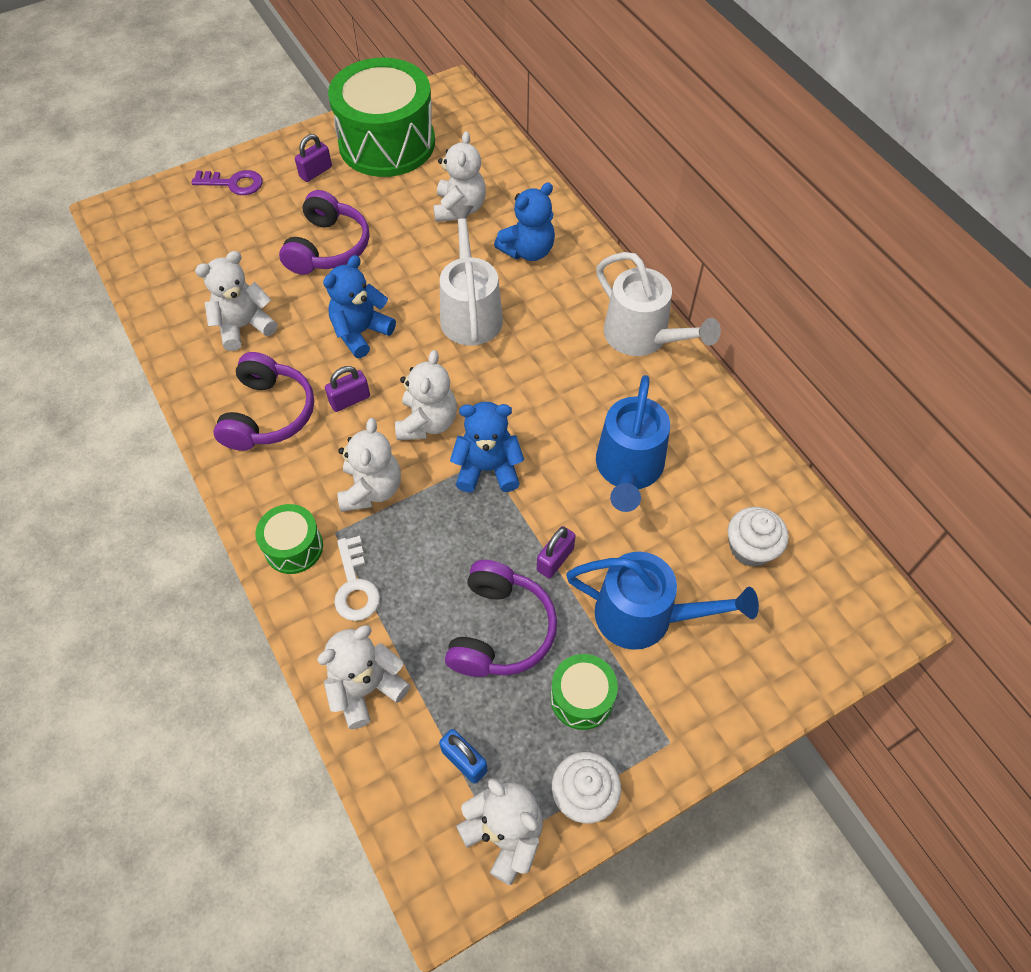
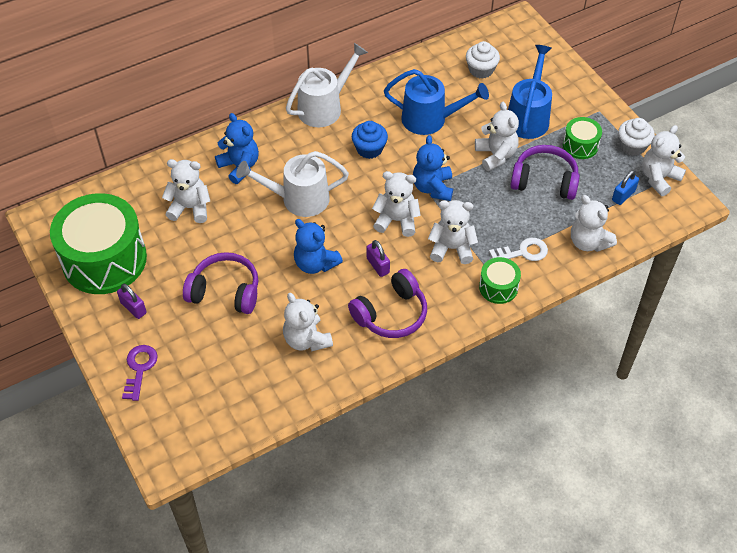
camera: 90 degrees left, 5 degrees down
purple headphones [213,352,314,451] -> purple headphones turned 135 degrees clockwise [348,269,427,338]
purple padlock [537,526,576,578] -> white teddy bear [475,102,519,171]
none -> blue cupcake [352,121,388,159]

